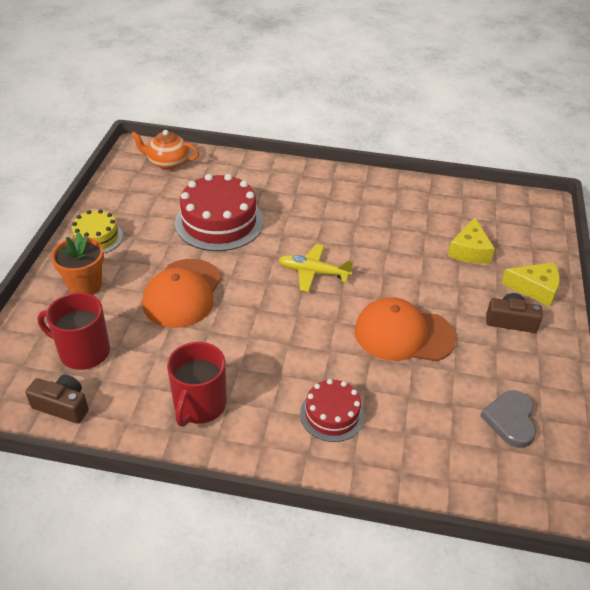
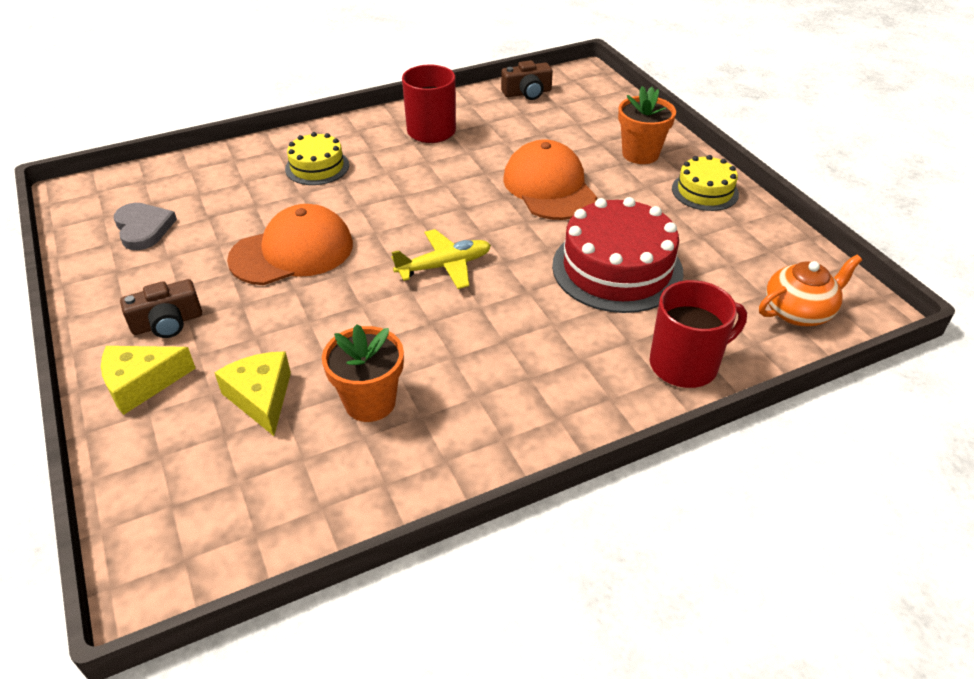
camera: 145 degrees right, 0 degrees up
red mug [37,292,110,370] -> red mug moved to [650,280,747,388]
red cake [300,379,365,442] -> yellow cake [285,132,349,185]
none -> orange flower pot [322,324,404,422]

